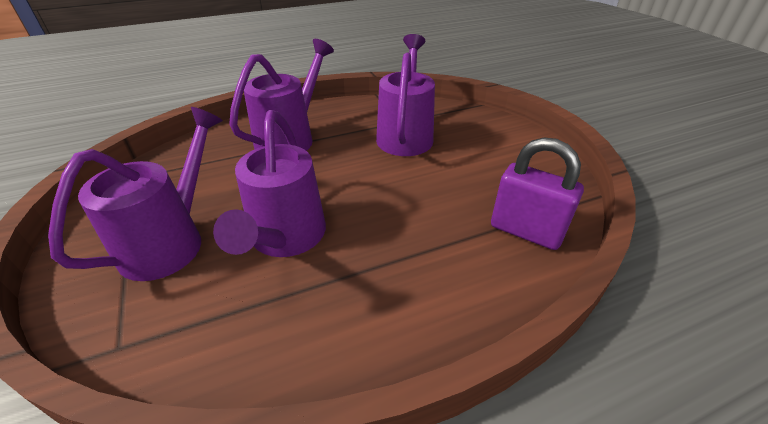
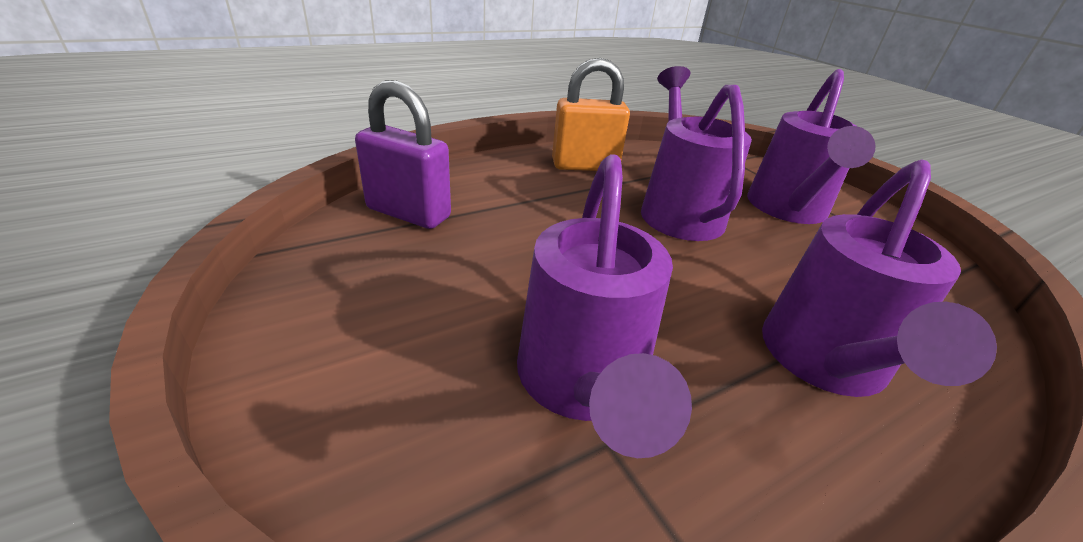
camera: 170 degrees right, 5 degrees down
none -> orange padlock [552,58,630,171]

